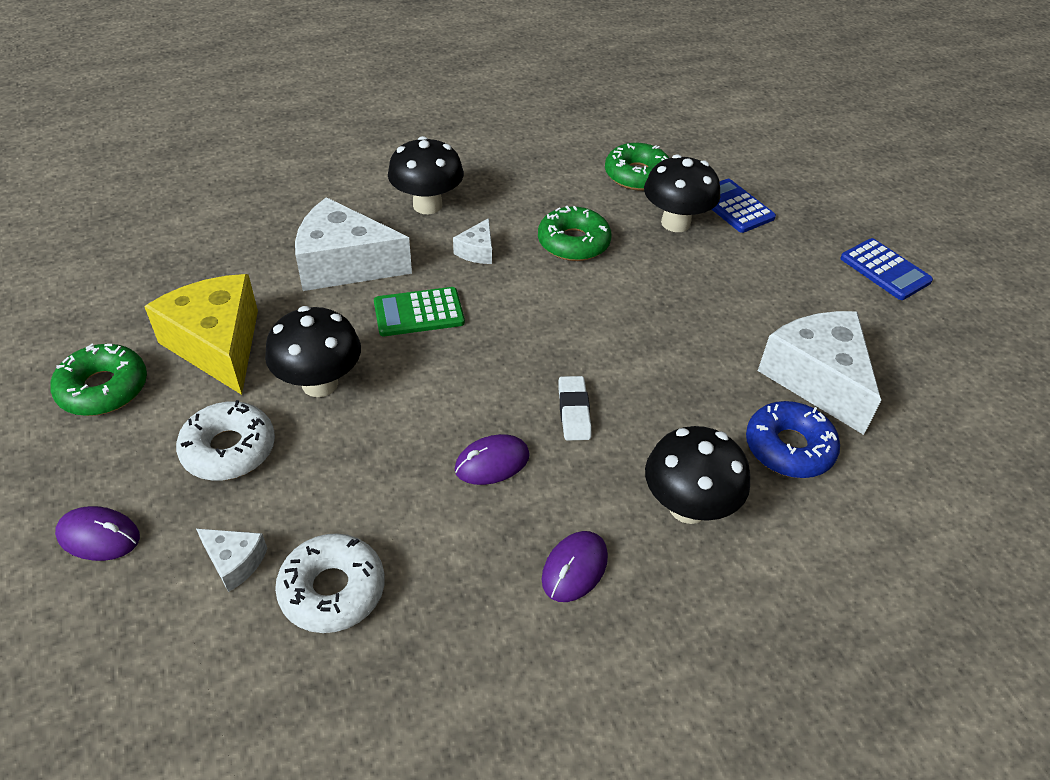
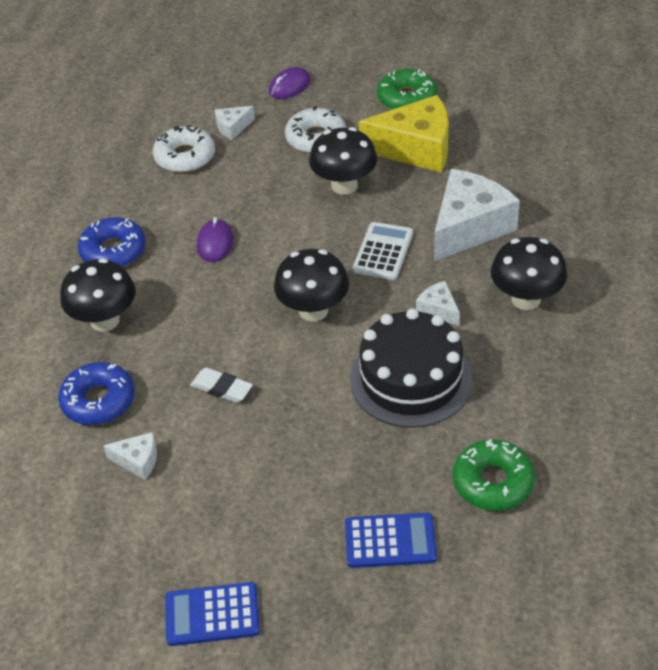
camera: 125 degrees right, 0 degrees up
green calculator [374,287,465,336] -> white calculator [353,222,413,280]
green donut [538,206,612,261] -> black cake [350,308,473,428]
purple mouse [542,531,608,602] -> blue donut [78,217,146,267]
white eraser [558,376,591,441] -> white eraser moved to [190,367,253,403]
black mushroom [644,154,720,232] -> black mushroom moved to [274,249,349,322]
white cheese [758,311,881,435] -> white cheese [103,432,157,480], size x0.46

